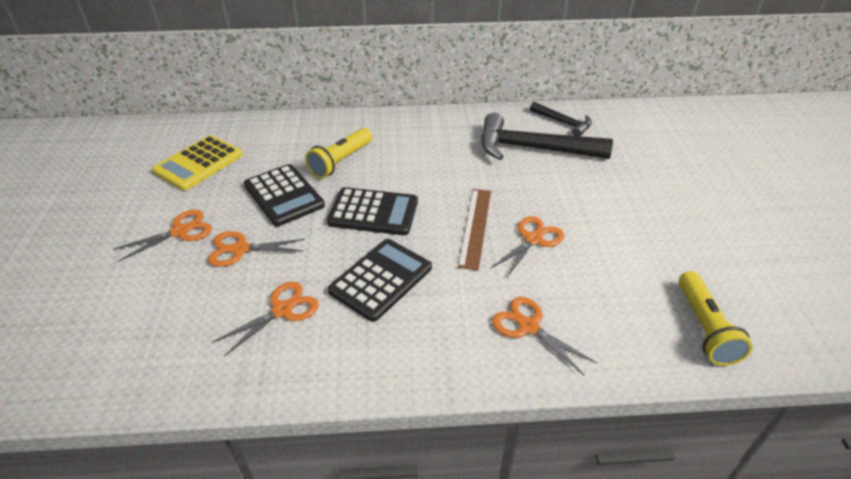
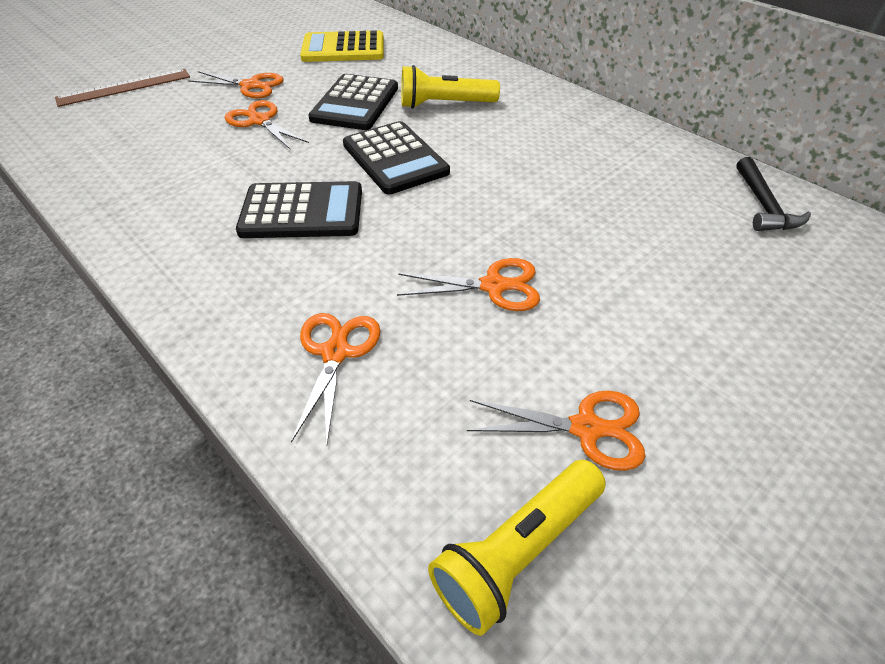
camera: 50 degrees right, 5 degrees up
orange scissors [213,282,319,356] -> orange scissors moved to [467,391,645,471]
brown ruler [458,189,491,270] -> brown ruler moved to [55,69,190,107]
black hammer [481,113,613,160] -> none

